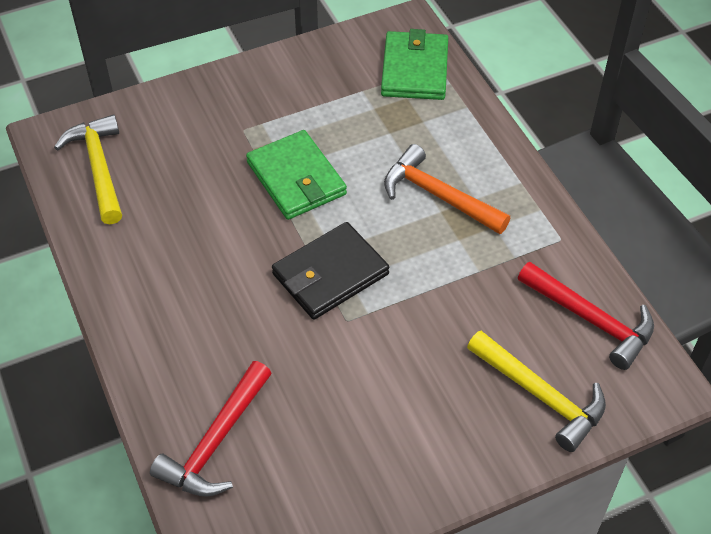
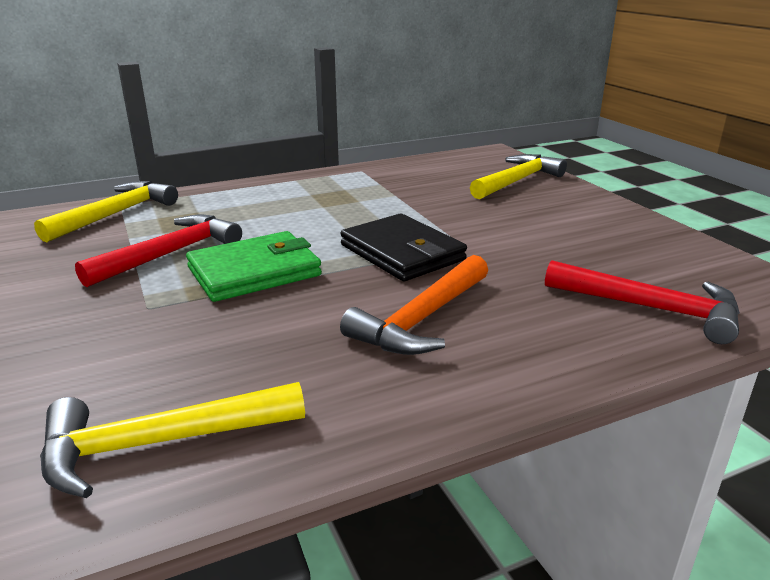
camera: 90 degrees left, 25 degrees down
green wallet [381,29,448,100] -> yellow hammer [34,181,178,242]
orange hammer [384,144,510,234] -> orange hammer moved to [340,255,488,355]
red hammer [518,262,654,370] -> red hammer moved to [75,215,242,287]

